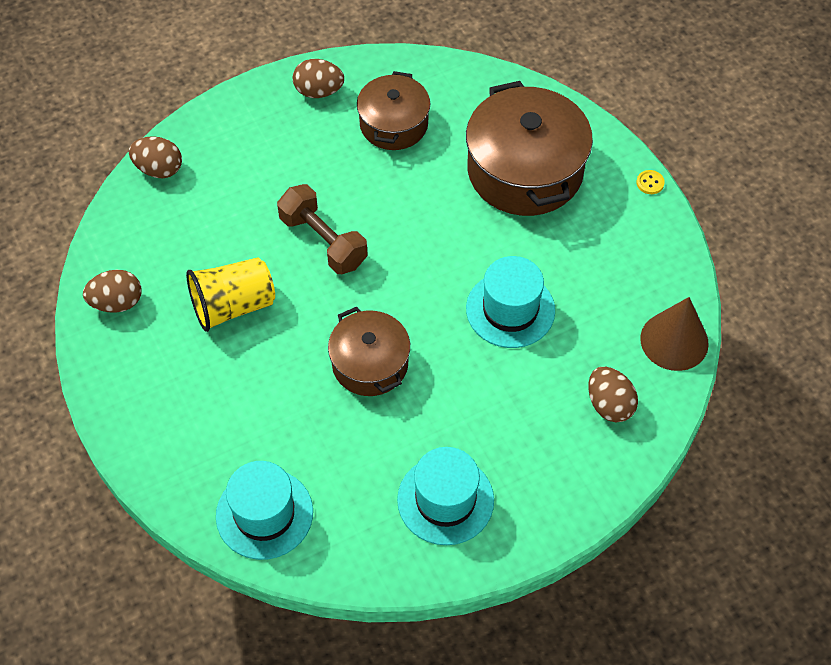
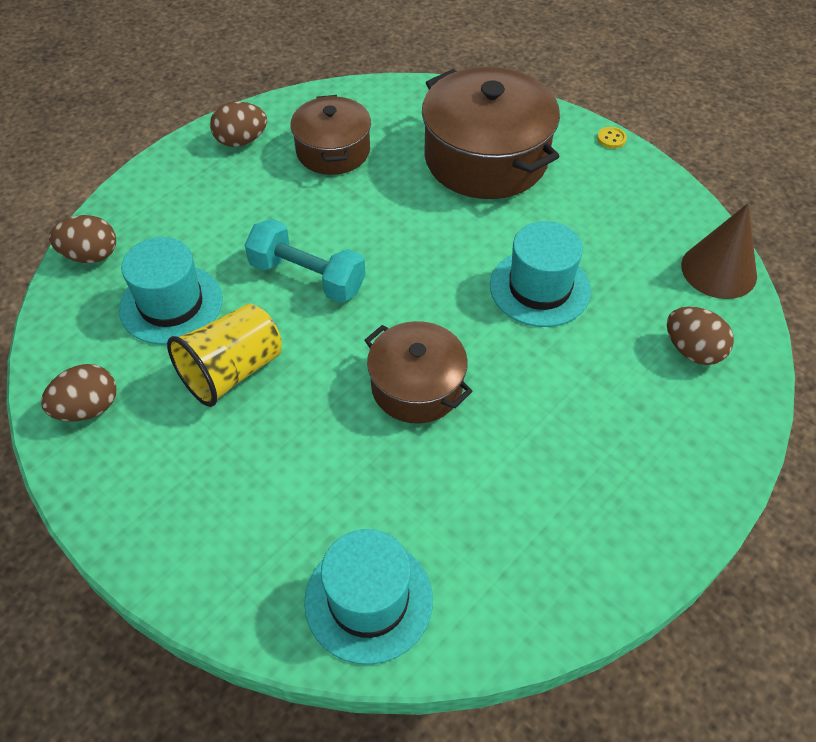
camera: 20 degrees left, 5 degrees down
brown dumbbell [277,184,368,274] -> turquoise dumbbell [245,219,366,303]
turquoise hat [397,447,494,545] -> turquoise hat moved to [119,237,223,345]

